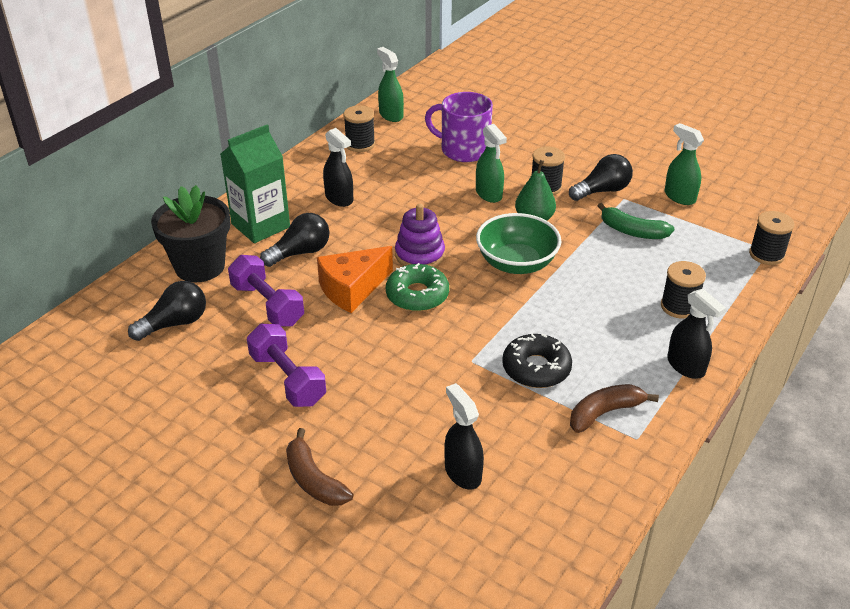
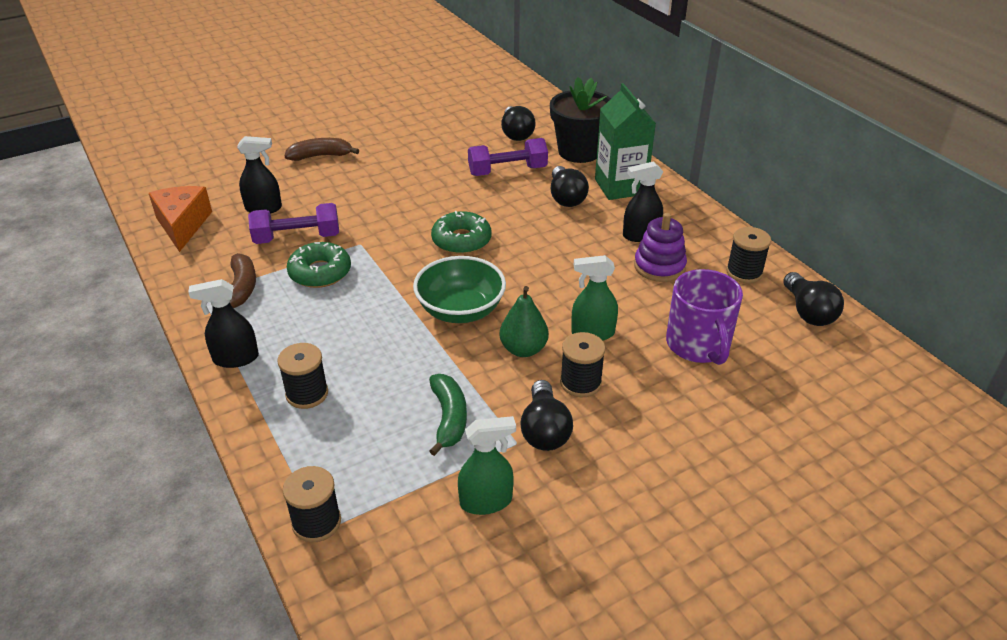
camera: 115 degrees right, 0 degrees up
purple dumbbell [247,324,326,407] -> purple dumbbell moved to [248,203,339,244]
orange cheese [317,246,393,313] -> orange cheese moved to [149,186,212,252]
green spray bottle [377,47,404,122] -> black light bulb [783,272,844,326]
purple stacking toy [395,204,445,267] -> purple stacking toy moved to [634,213,687,282]
purple mug [425,92,493,162] -> purple mug turned 120 degrees clockwise [666,269,743,365]
black donut [502,334,572,388] -> green donut [287,242,351,288]
green banana [598,203,674,239] -> green banana turned 120 degrees clockwise [429,374,467,456]

